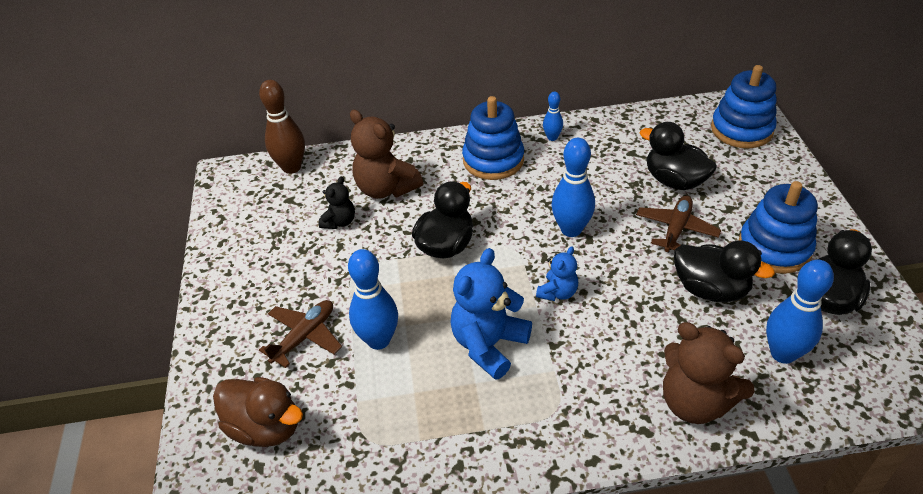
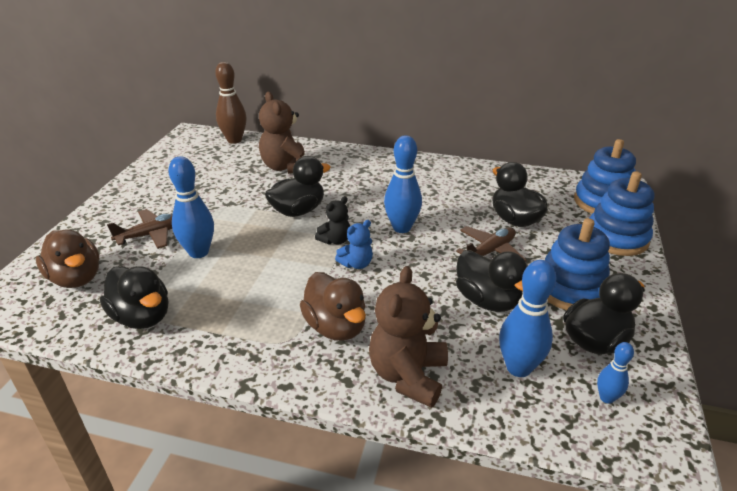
camera: 20 degrees right, 10 degrees down
black teddy bear [319,176,355,229] -> black teddy bear moved to [315,196,350,245]
blue teddy bear [450,248,532,380] -> none
blue stacking toy [462,96,524,180] -> blue stacking toy moved to [590,171,655,256]
blue bowling pin [543,92,563,141] -> blue bowling pin moved to [597,342,634,404]
brown teddy bear [663,322,755,424] -> brown teddy bear turned 45 degrees clockwise [369,266,448,408]
none -> black duck [100,266,168,329]
none -> brown duck [300,272,366,341]

